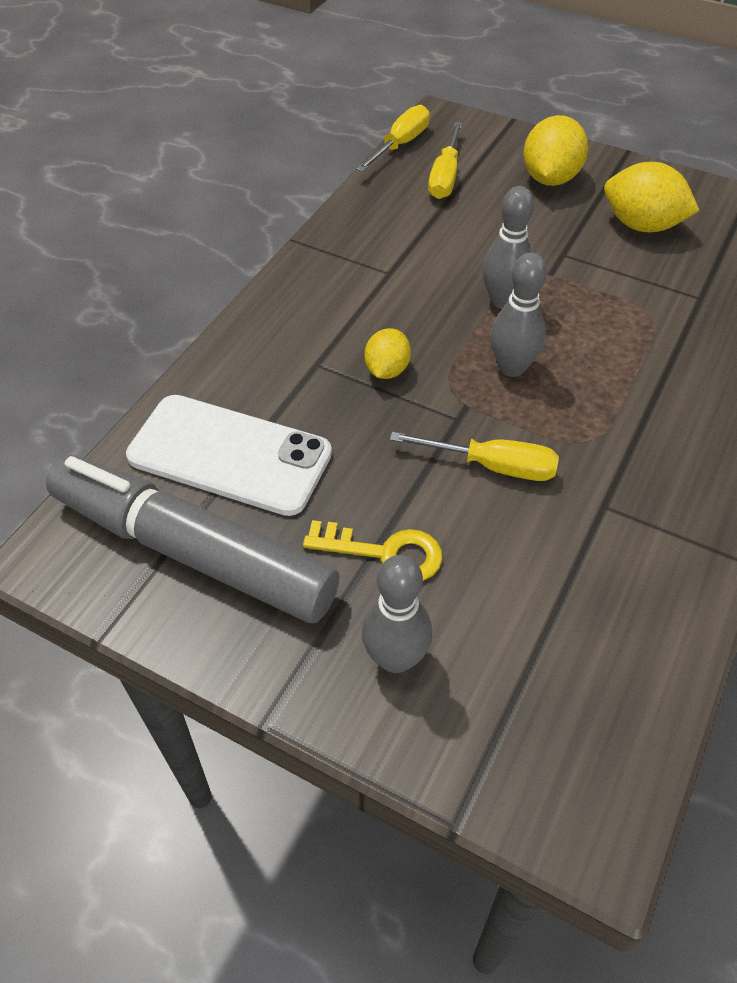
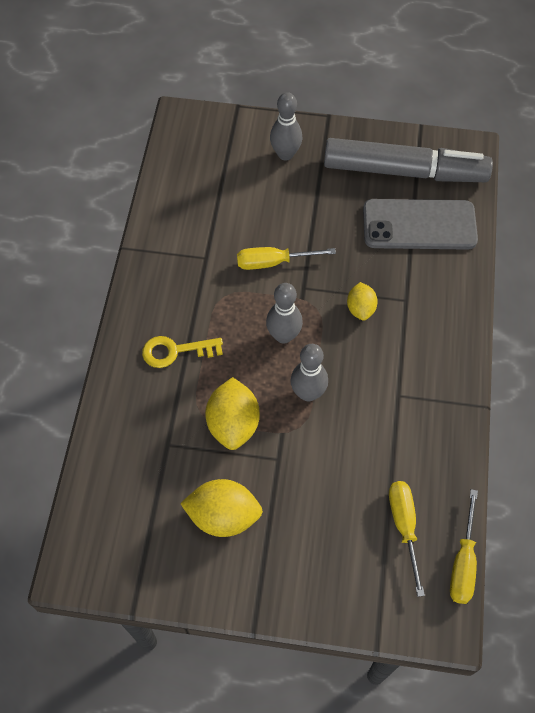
camera: 160 degrees right, 10 degrees up
white phone [126,395,332,516] -> grey phone [363,199,478,250]
yellow key [303,520,443,581] -> yellow key moved to [142,336,223,368]
yellow lemon [524,115,588,186] -> yellow lemon moved to [205,377,260,450]

